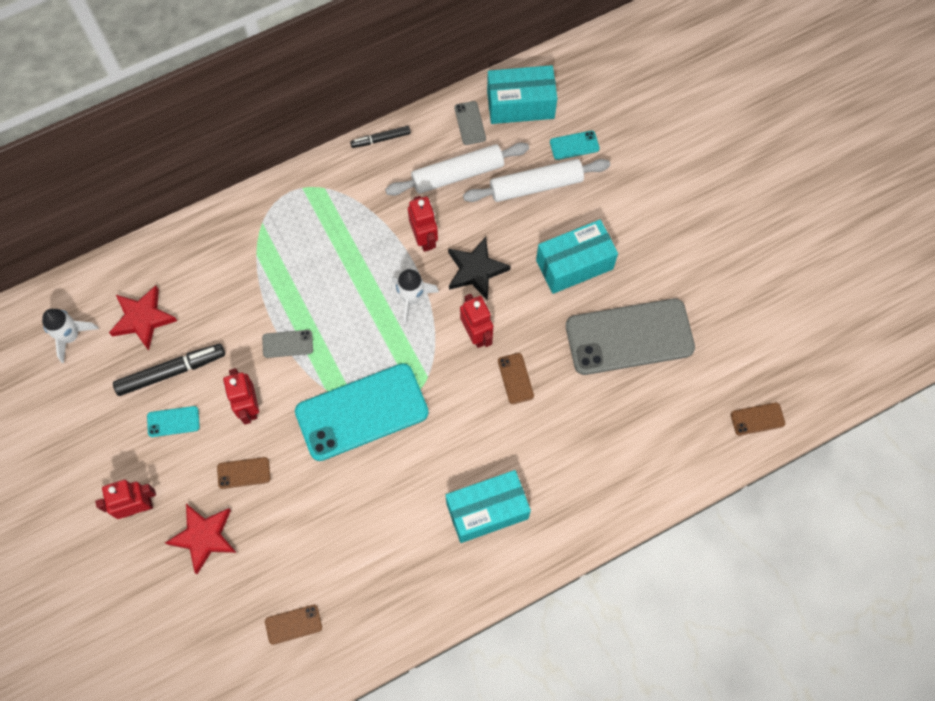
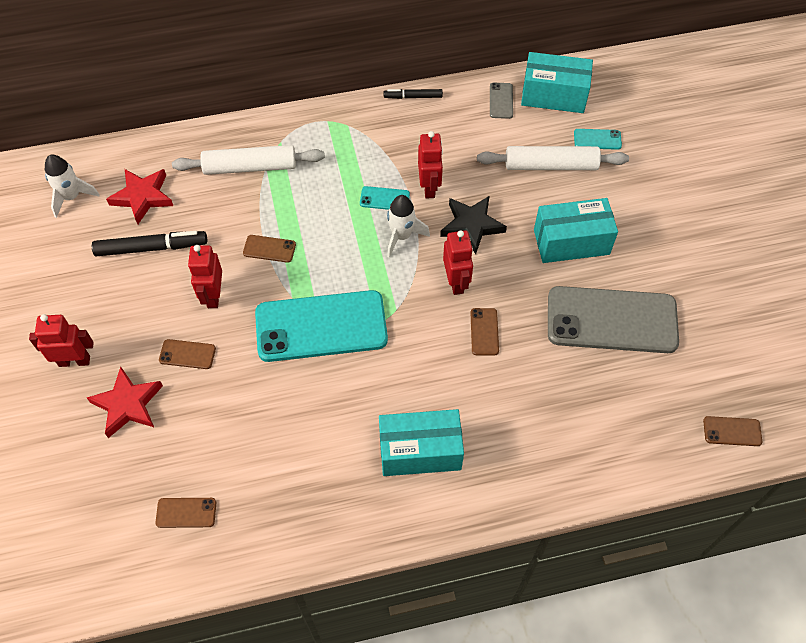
camera: 15 degrees right, 10 degrees down
turquoise phone [147,406,200,437] -> turquoise phone moved to [360,186,410,210]
grey phone [262,330,313,358] -> brown phone [243,235,296,263]
white rolling pin [385,142,529,196] -> white rolling pin moved to [172,145,325,175]

